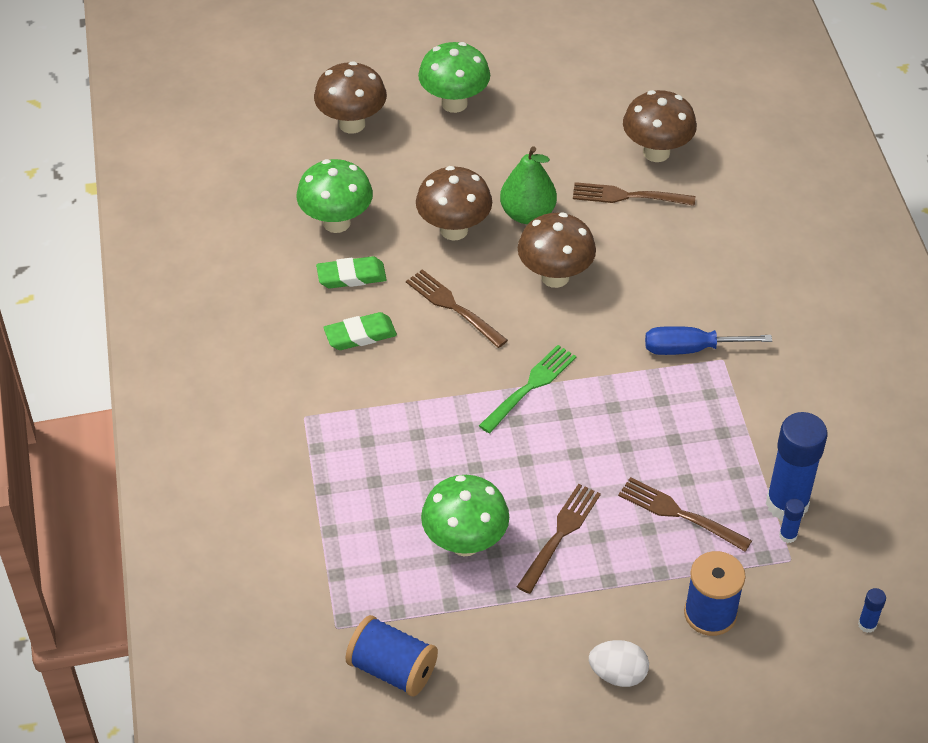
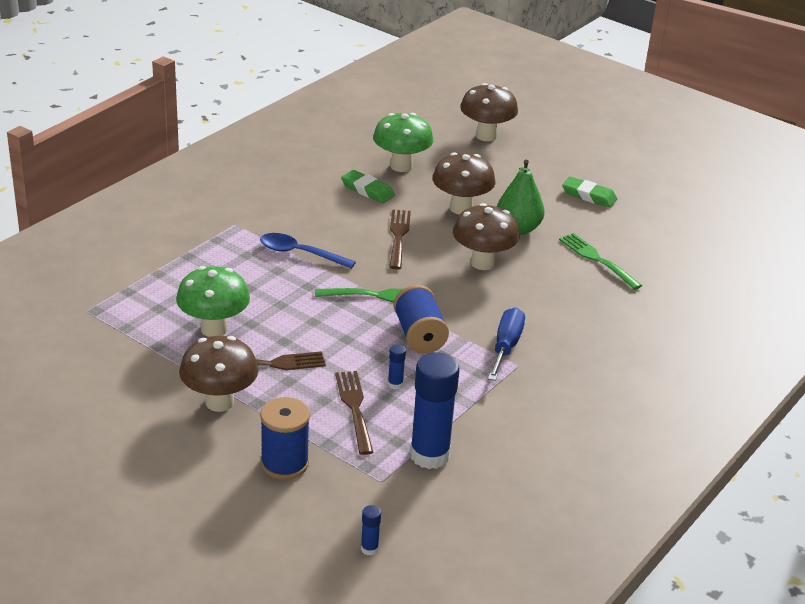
camera: 45 degrees right, 15 degrees down
green eraser [323,312,397,350] -> green eraser moved to [562,177,617,208]
blue spool [346,615,438,696] -> blue spool moved to [393,285,449,354]
green mushroom [418,42,490,113] -> none
brown fork [573,182,695,206] -> green fork [559,233,642,290]
white egg [589,640,649,687] -> none
brown mushroom [623,90,697,162] -> brown mushroom moved to [179,336,258,412]
blue screwdriver [645,326,772,355] -> blue screwdriver turned 60 degrees clockwise [488,308,525,381]
blue glue stick [779,499,805,543] -> blue glue stick moved to [388,344,406,390]
none -> blue spoon [260,233,356,269]

